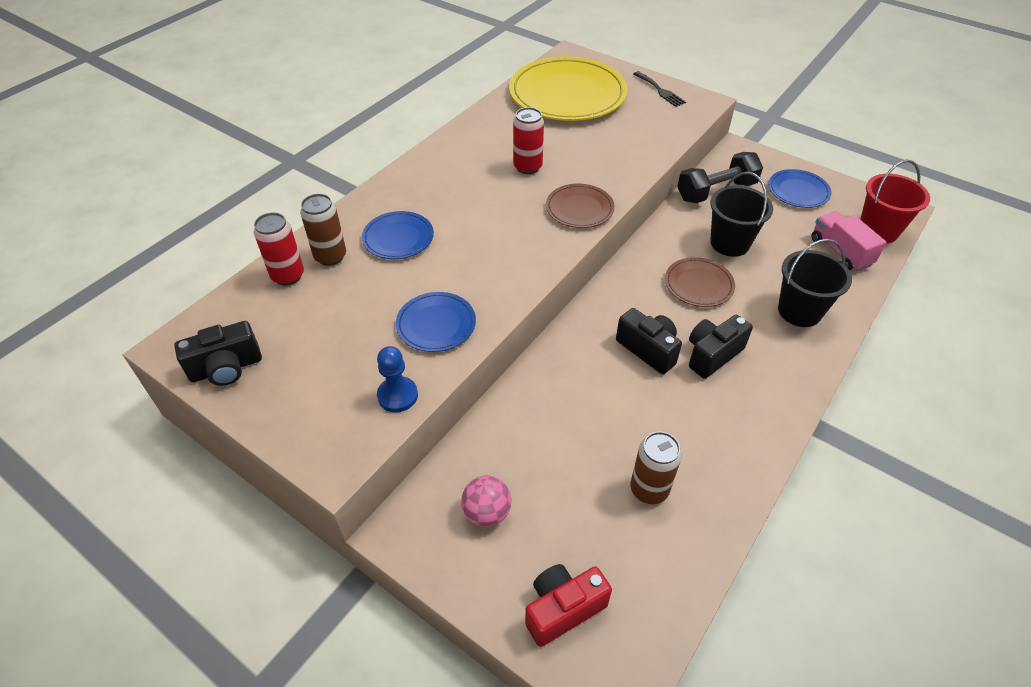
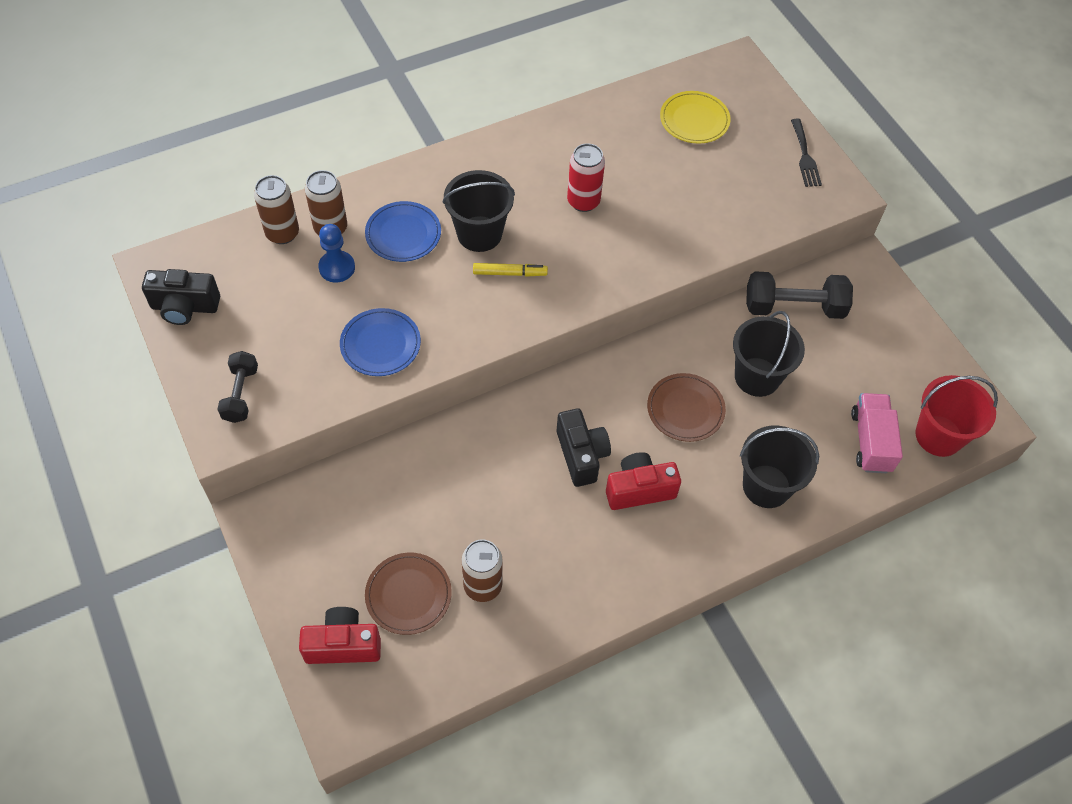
camera: 25 degrees right, 10 degrees up
red can [254,212,304,285] -> brown can [254,175,299,244]
blue pawn [377,346,418,412] -> blue pawn moved to [318,224,355,283]
pink ball [461,476,511,527] -> none
yellow plate [509,57,628,121] -> yellow plate [660,91,731,144], size x0.49
brown plate [546,184,615,228] -> brown plate moved to [365,553,452,635]
black camera [689,315,753,379] -> red camera [606,452,681,510]
blue plate [768,169,831,208] -> none
none -> black dumbbell [217,351,258,423]
none -> black bucket [443,170,515,252]
none -> yellow marker [473,263,548,277]

